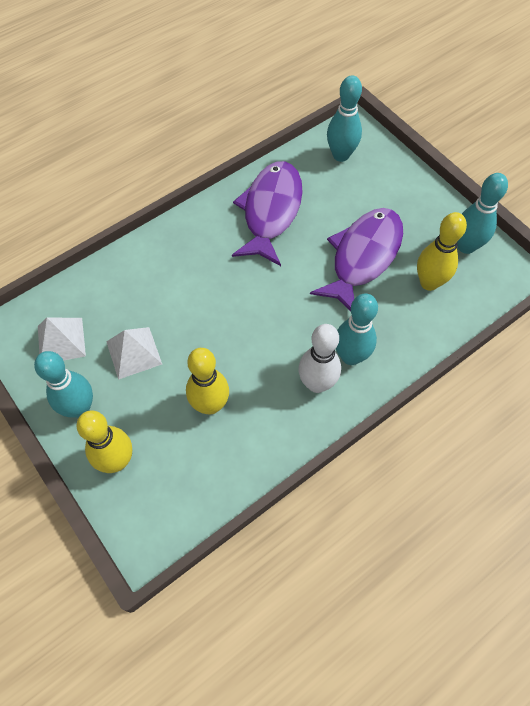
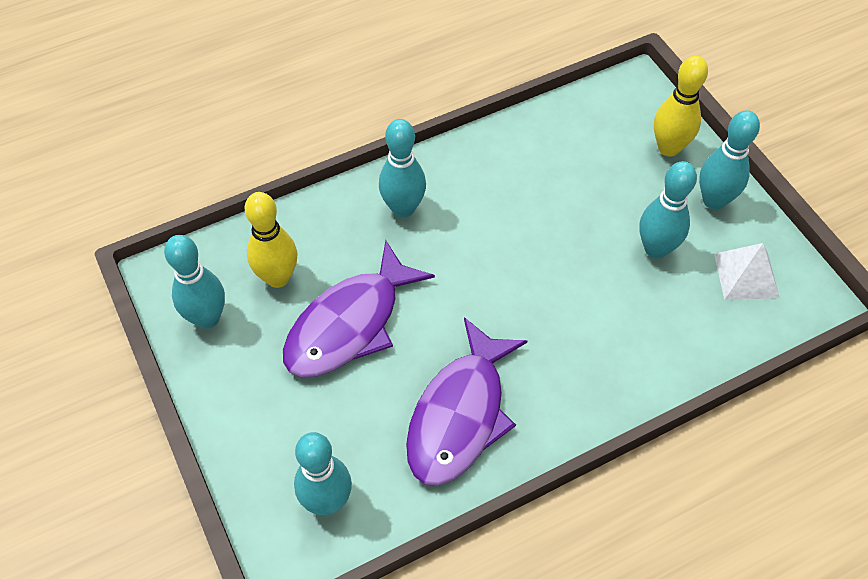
camera: 170 degrees left, 5 degrees down
white pyramid [106,327,162,380] -> turquoise bowling pin [639,161,697,259]
yellow bowling pin [186,348,229,414] -> none
white bowling pin [298,324,341,393] -> none

